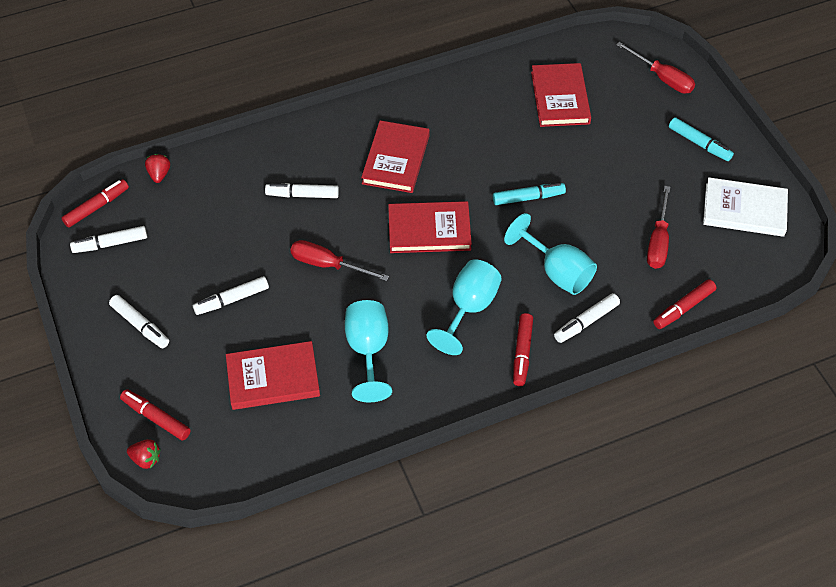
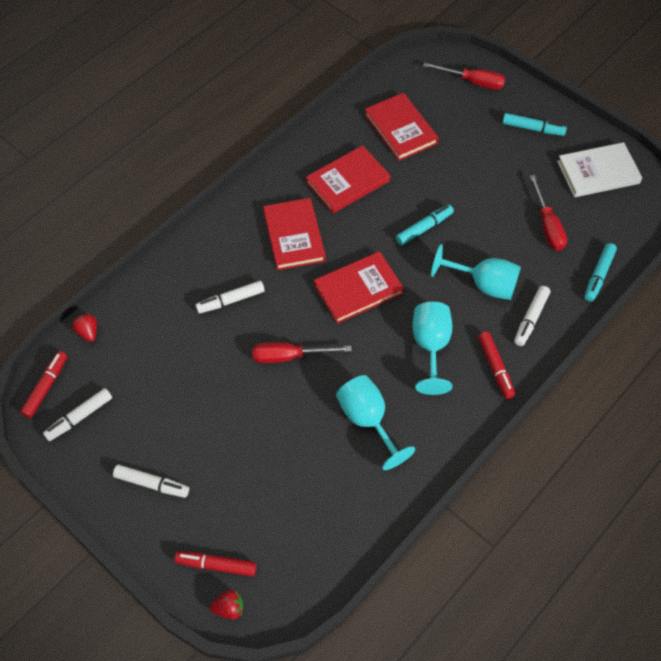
camera: 25 degrees left, 5 degrees up
white marker [193,276,269,315] -> none
red book [226,341,320,410] -> red book moved to [306,145,390,213]
red marker [653,279,716,329] -> turquoise marker [584,243,617,301]

